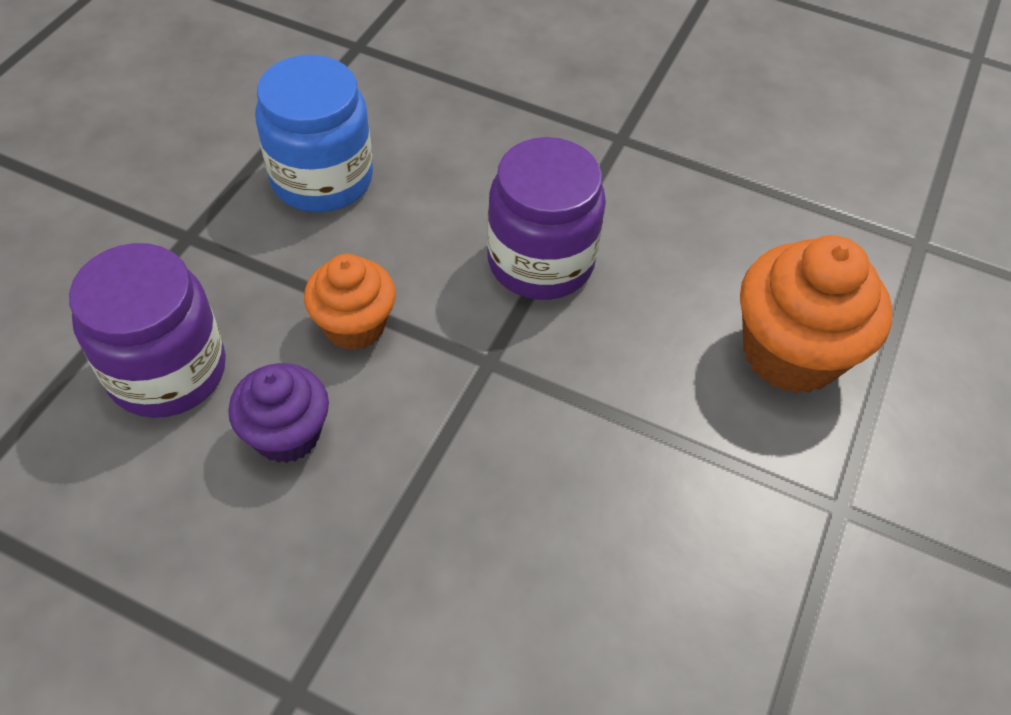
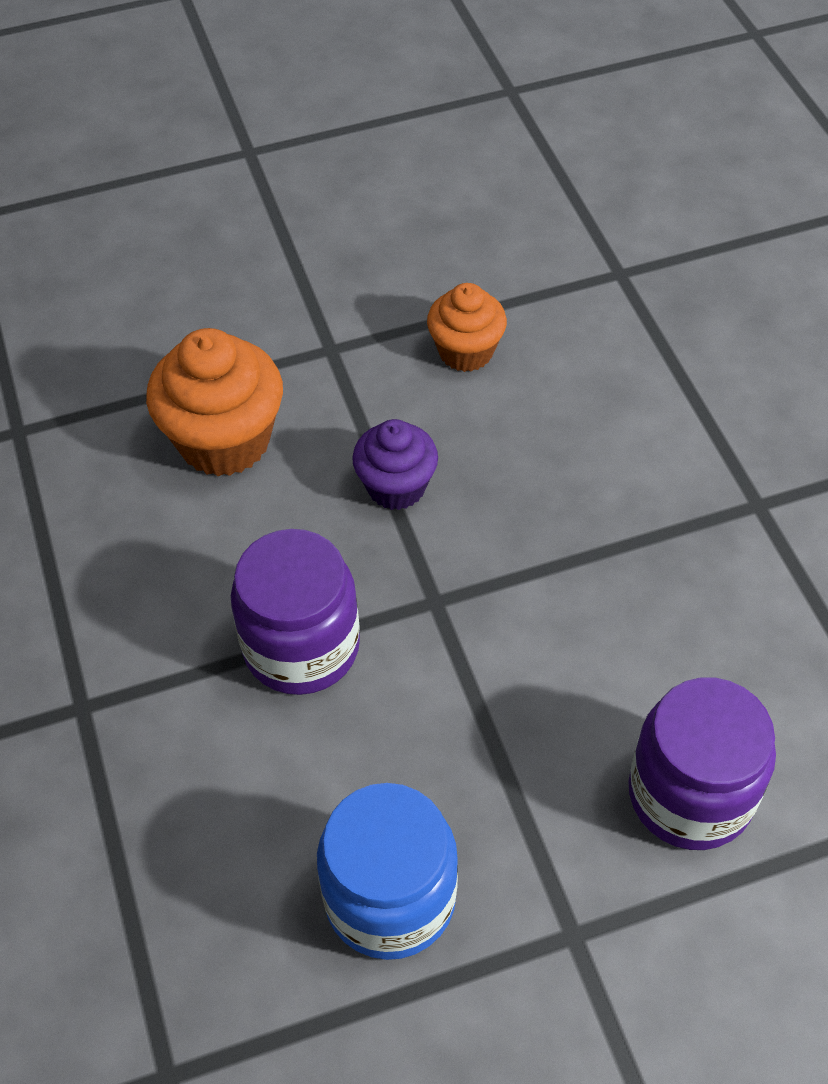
camera: 130 degrees left, 0 degrees up
purple cupcake [228,363,329,463] -> purple cupcake moved to [352,419,438,510]
orange cupcake [304,254,396,350] -> orange cupcake moved to [427,283,507,372]

